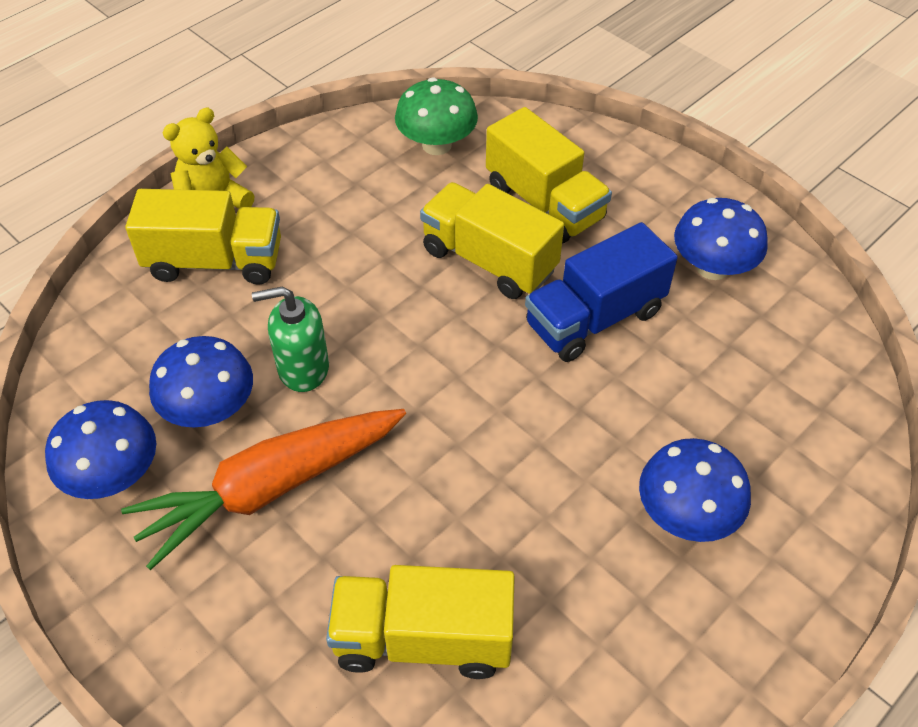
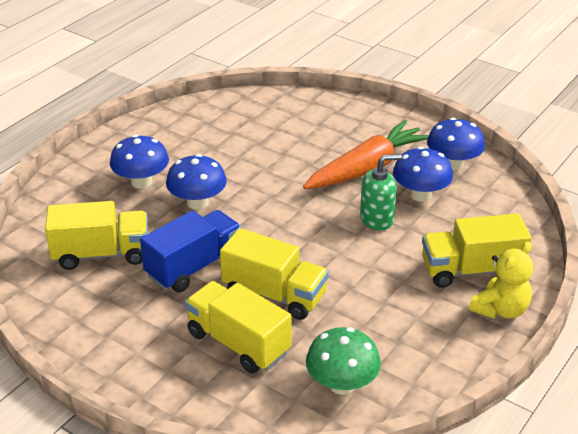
camera: 170 degrees right, 15 degrees down
yellow truck [326,565,515,679] -> yellow truck moved to [45,201,148,270]
blue mushroom [674,198,768,280] -> blue mushroom moved to [166,154,227,210]

